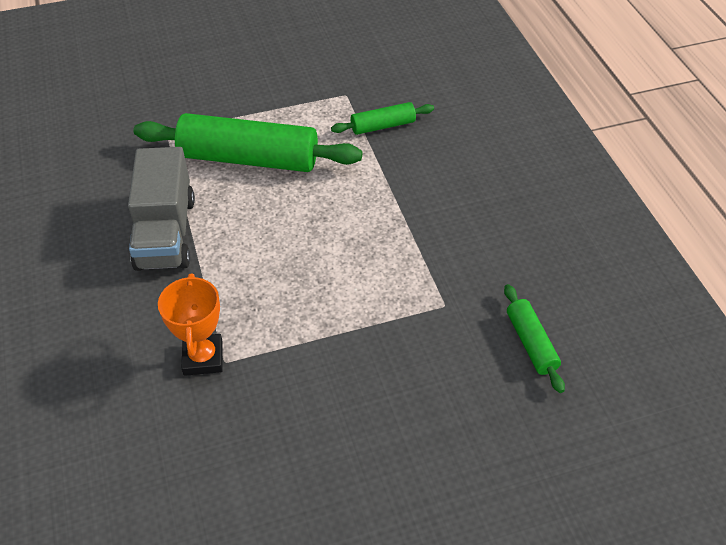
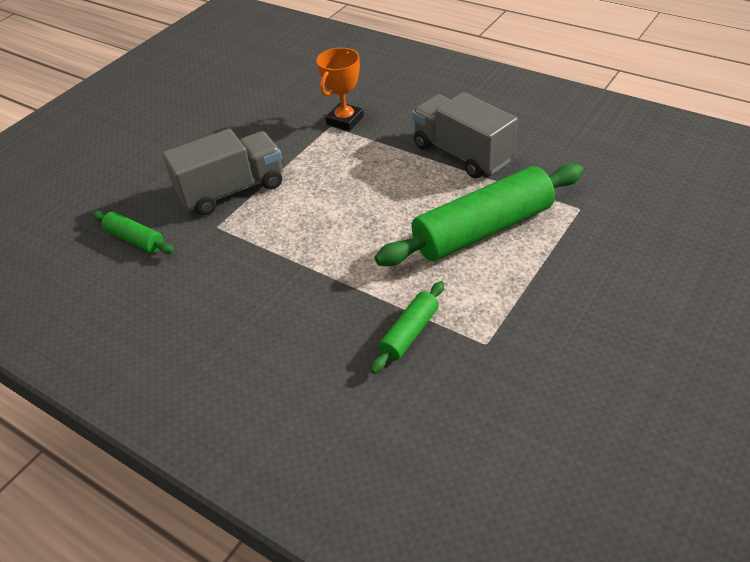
camera: 145 degrees right, 5 degrees down
orange trophy [158,273,223,376] -> orange trophy turned 75 degrees clockwise [317,48,364,131]
none -> grey truck [162,129,282,215]

